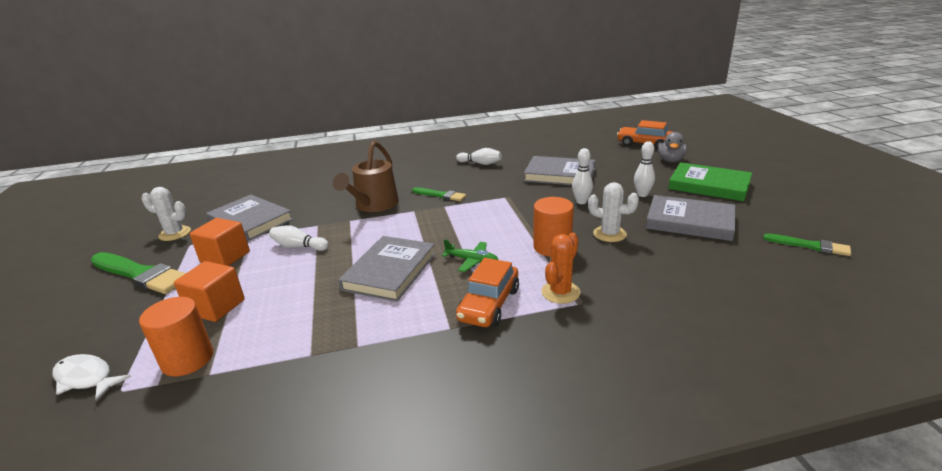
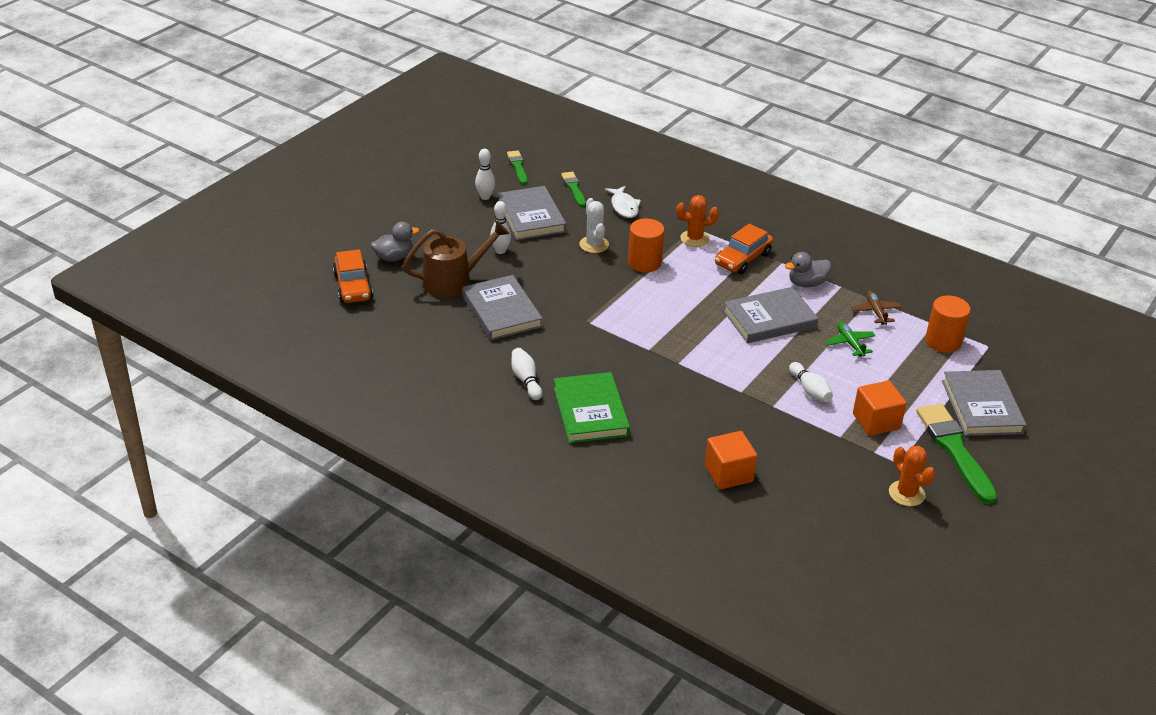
camera: 135 degrees left, 10 degrees up
white fish [52,354,131,402] -> white fish moved to [605,186,641,218]
white cactus [141,187,191,241] -> orange cactus [889,446,935,506]
orange cube [174,261,245,322] -> orange cube moved to [705,431,757,489]
grey book [206,195,293,241] -> grey book moved to [942,370,1027,436]
brown watering can [333,141,399,212] -> brown watering can moved to [403,221,509,297]
green brush [412,187,466,201] -> green brush moved to [561,172,586,207]
green plane [442,239,498,272] -> green plane moved to [825,322,876,357]
orange car [456,258,519,327] -> orange car turned 150 degrees clockwise [715,224,773,274]
white bowling pin [572,148,593,204] -> white bowling pin moved to [475,149,495,200]
green book [668,162,752,201] -> green book moved to [553,372,630,443]
none -> grey duck [785,252,831,287]
none -> brown plane [851,291,902,325]

